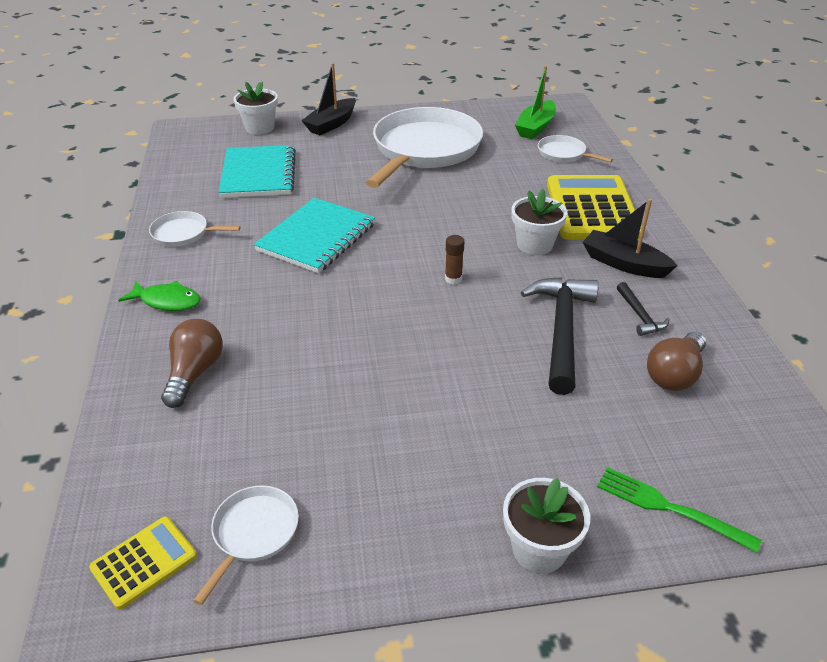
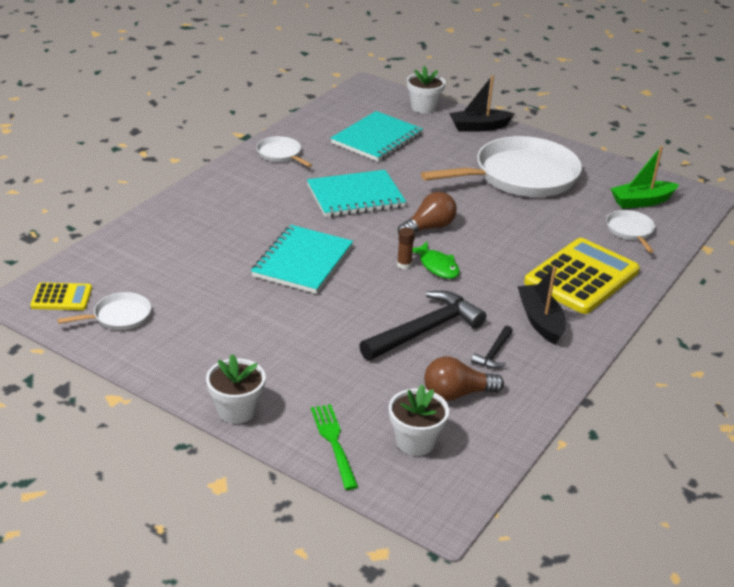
camera: 40 degrees right, 5 degrees down
green fish [118,280,201,311] -> green fish moved to [412,242,460,279]
brown light bulb [161,319,223,408] -> brown light bulb moved to [398,192,457,234]
white flower pot [512,189,567,255] -> white flower pot moved to [389,384,449,456]
none -> turquoise notebook [251,225,353,294]

